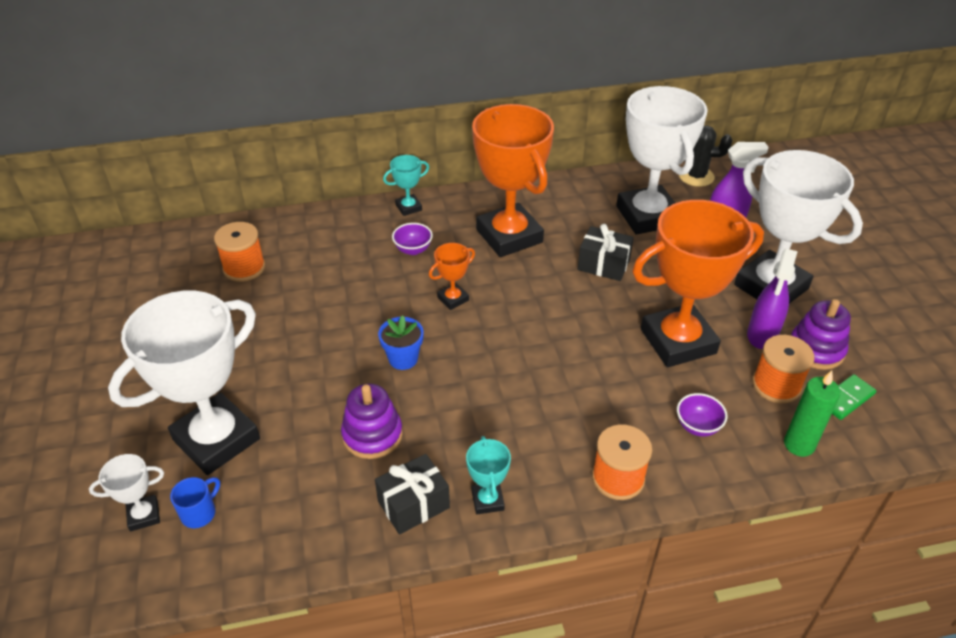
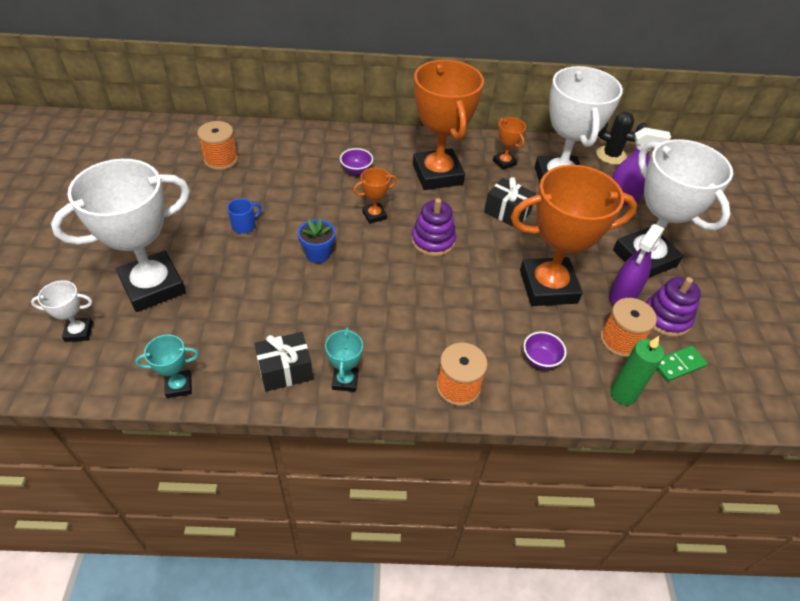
camera: 10 degrees right, 5 degrees up
blue mug [170,477,220,528] -> blue mug moved to [227,198,262,234]
purple stacking toy [341,384,403,459] -> purple stacking toy moved to [411,198,456,257]
turquoise trophy [383,155,429,216] -> turquoise trophy moved to [135,335,199,398]
none -> orange trophy [493,117,526,170]

